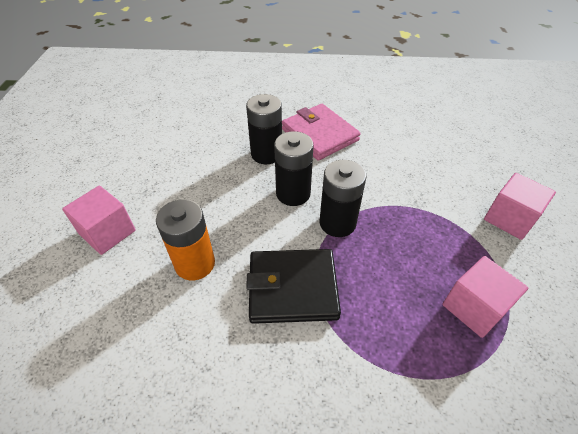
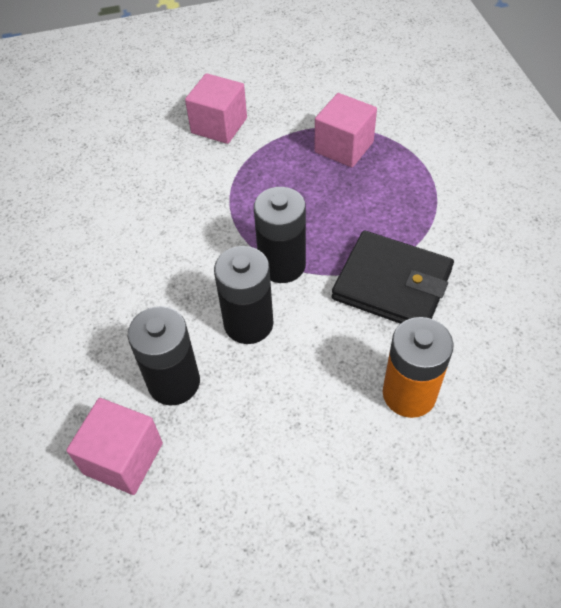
camera: 105 degrees left, 5 degrees up
pink cube [62,185,136,255] -> pink cube moved to [66,398,163,495]
black wallet [246,249,341,324] -> black wallet turned 45 degrees counterclockwise [332,230,454,324]
pink wallet [282,104,361,161] -> none

